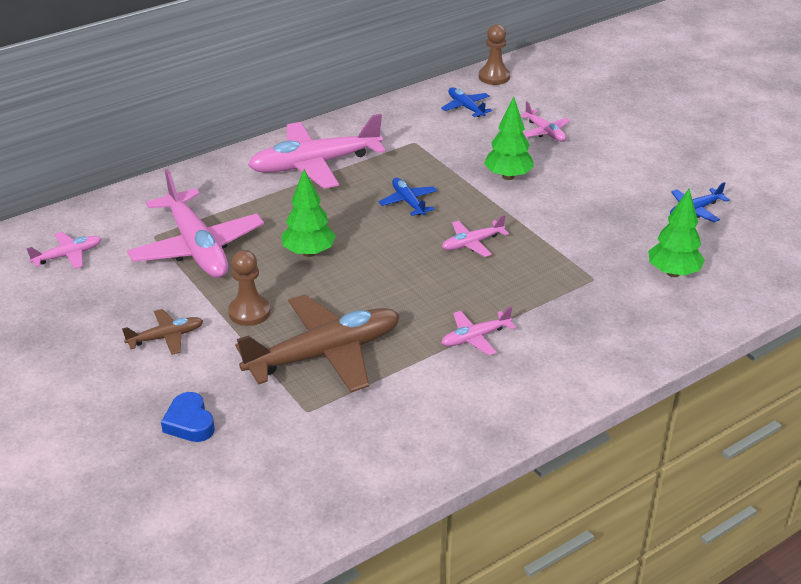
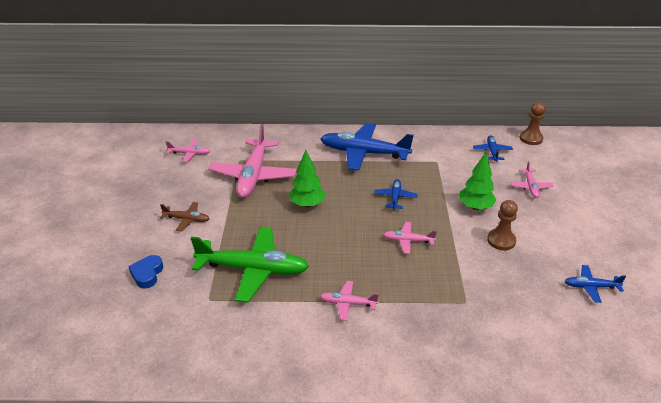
camera: 35 degrees right, 0 degrees up
brown pawn [228,250,270,326] -> brown pawn moved to [487,200,518,250]
brown plane [235,294,400,393] -> green plane [191,227,309,302]
pink plane [248,114,385,189] -> blue plane [320,123,414,171]
green tree [648,189,705,277] -> none

